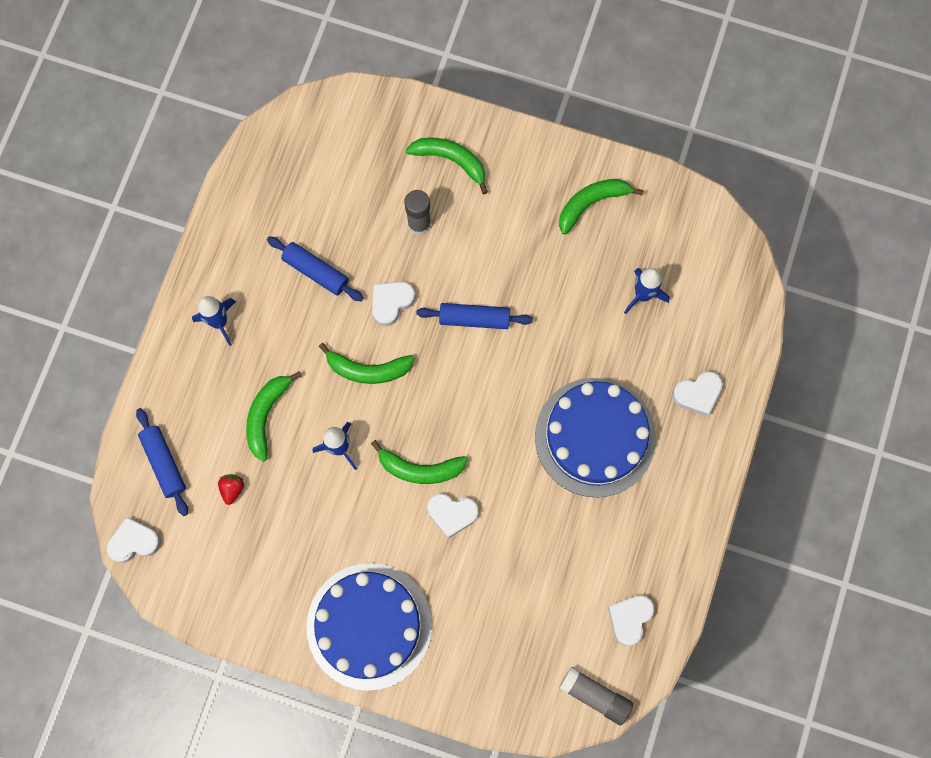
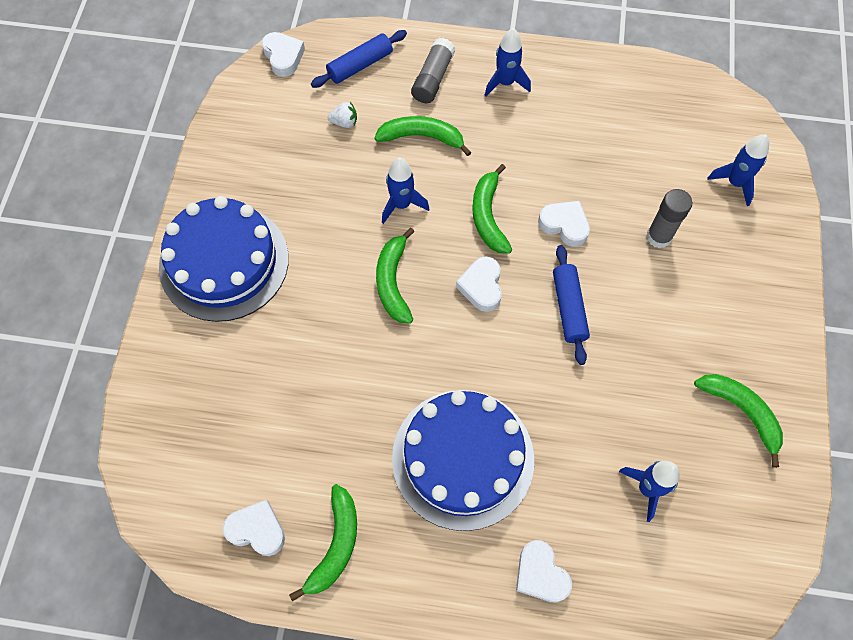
camera: 80 degrees right, 10 degrees down
red strawberry [218,474,244,505] -> white strawberry [328,102,357,128]
blue rolling pin [267,236,363,301] -> none
green banana [406,138,488,194] -> green banana moved to [289,484,357,602]
white heart [427,494,478,539] -> white heart moved to [456,256,502,312]
grey glue stick [559,666,633,725] -> grey glue stick moved to [411,38,455,103]
none -> blue rocket [707,135,769,206]

